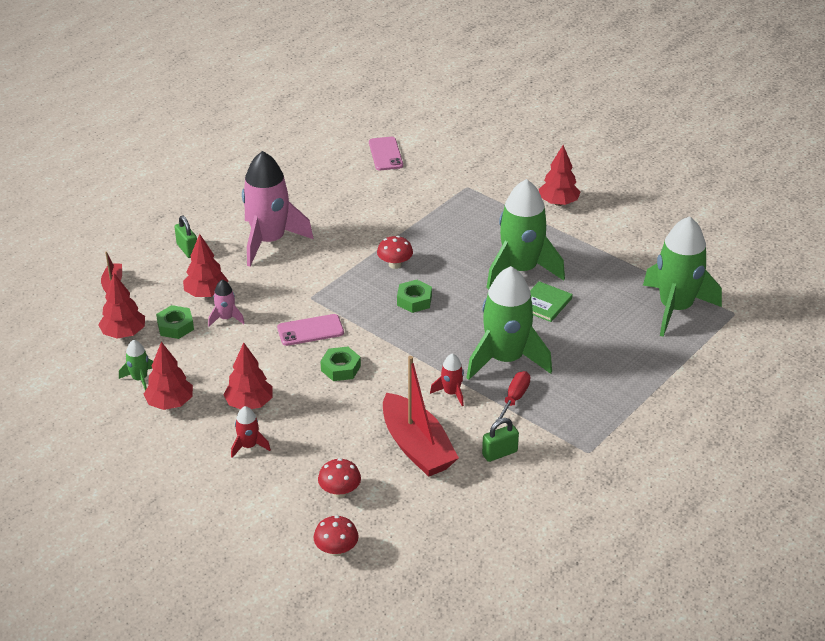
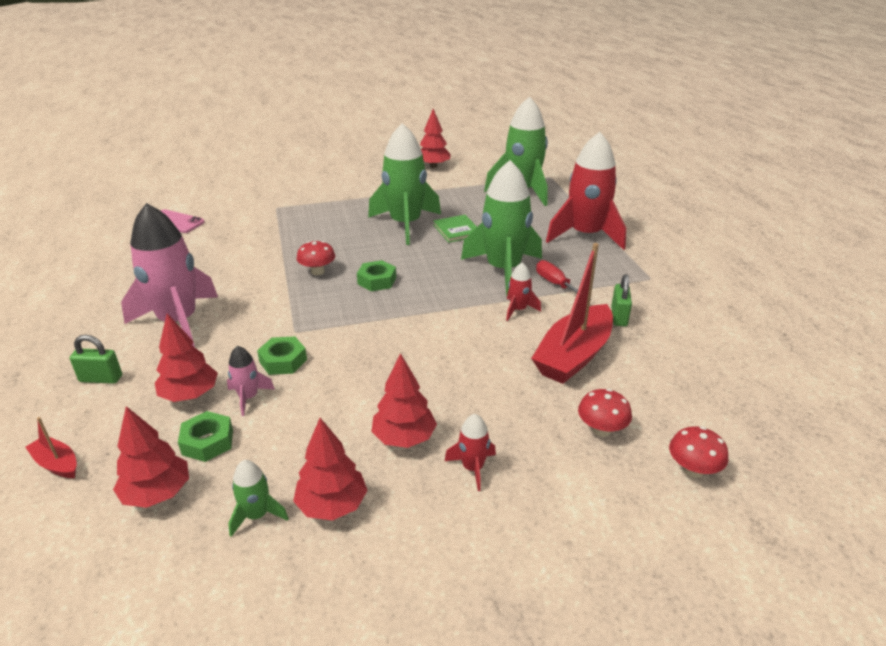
camera: 55 degrees left, 5 degrees down
pink phone [277,314,344,346] -> none
green nut [320,347,361,381] -> green nut moved to [257,336,307,375]
red boat [383,356,459,477] -> red boat turned 120 degrees clockwise [531,243,613,384]
red tree [539,145,580,206] -> red tree moved to [420,109,451,168]
none -> red rocket [546,132,626,250]

